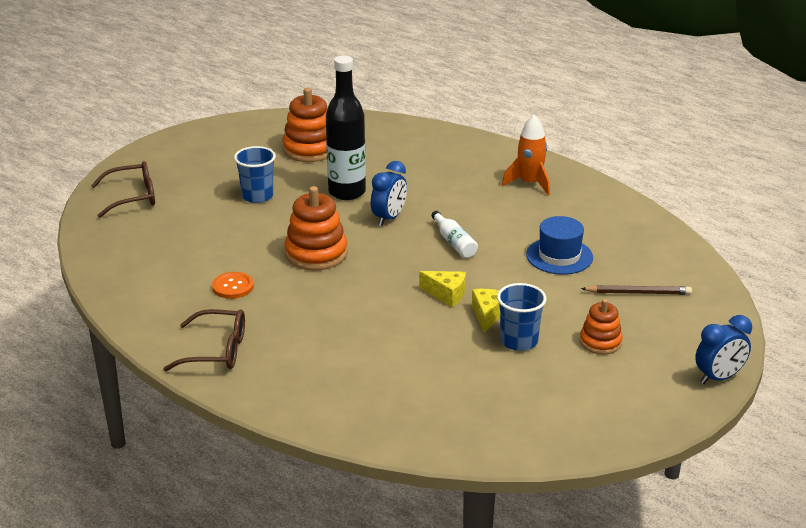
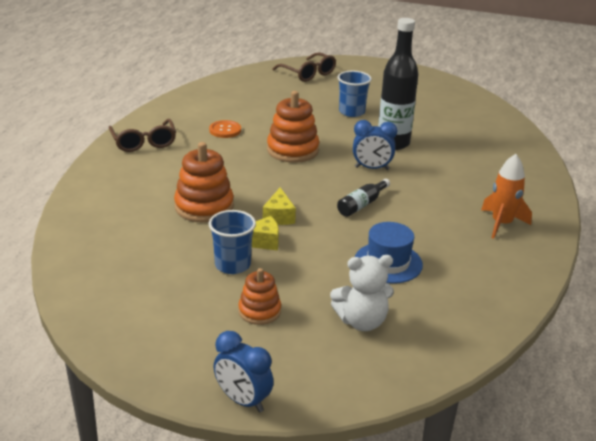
camera: 65 degrees right, 0 degrees up
orange stacking toy [282,88,327,162] -> orange stacking toy moved to [174,142,234,223]
white bottle [431,211,478,258] -> black bottle [337,179,390,217]
brown pencil [581,285,692,295] -> white teddy bear [330,255,394,331]

